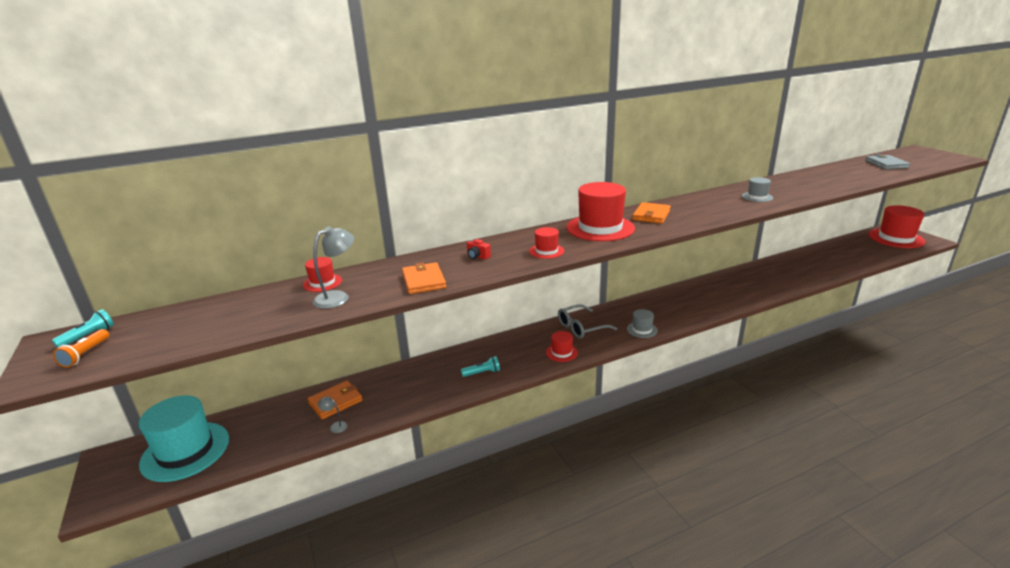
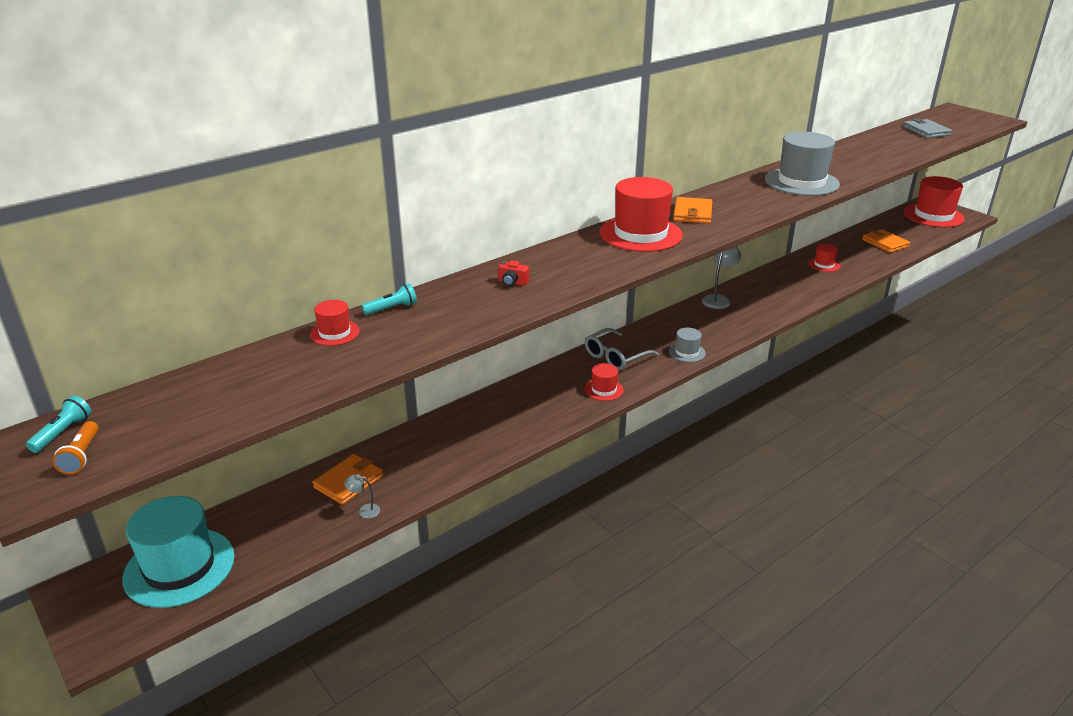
camera: 15 degrees left, 5 degrees up
grey lamp [313,226,354,309] -> grey lamp moved to [702,247,741,309]
orange wallet [402,262,446,294] -> orange wallet moved to [862,229,910,253]
turquoise flashlight [461,356,500,377] -> turquoise flashlight moved to [362,283,417,315]
red hat [529,227,564,259] -> red hat moved to [809,244,840,272]
grey hat [742,177,773,202] -> grey hat [765,132,840,196], size x2.08

